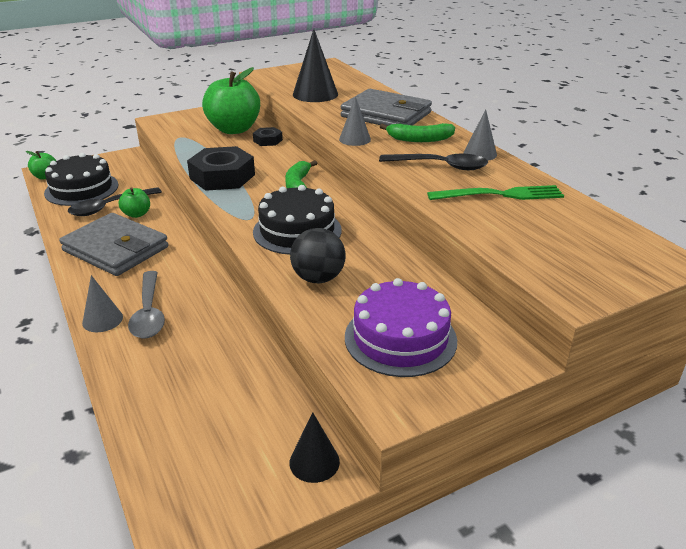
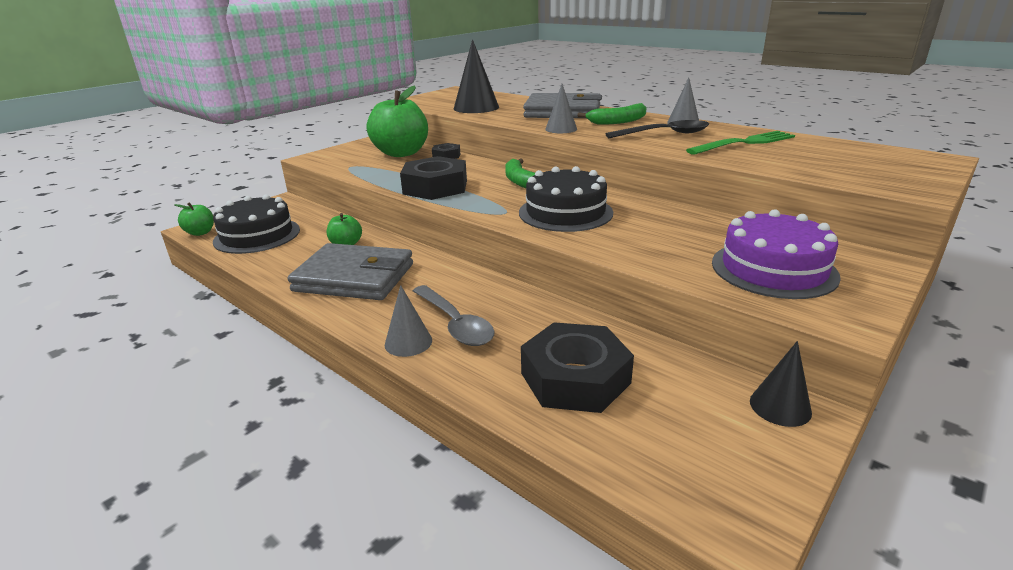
camera: 20 degrees left, 5 degrees down
black spoon [68,187,162,216] -> none
black ball [290,228,346,283] -> none
none -> black nut [521,322,634,413]

